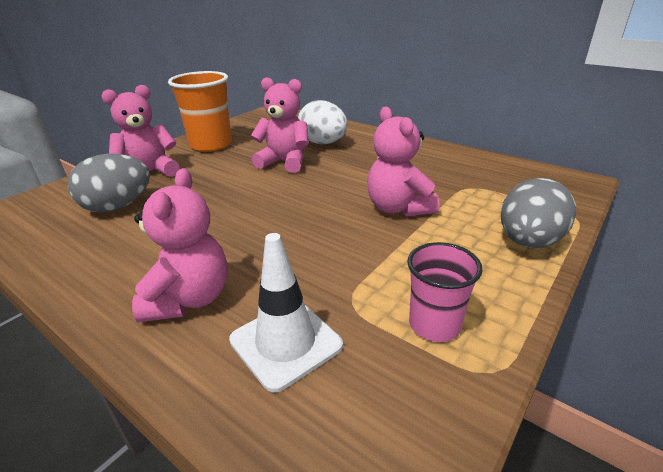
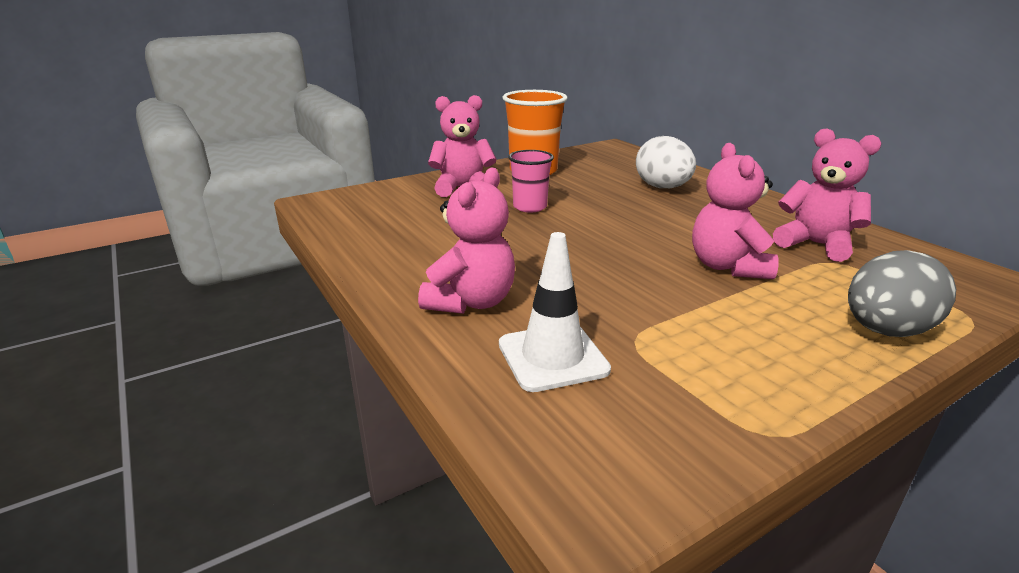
camera: 20 degrees right, 5 degrees down
grey egg [68,154,150,213] -> none
pink teddy bear [251,77,309,173] -> pink teddy bear moved to [773,128,882,262]
pink cup [407,242,483,342] -> pink cup moved to [508,150,554,213]

